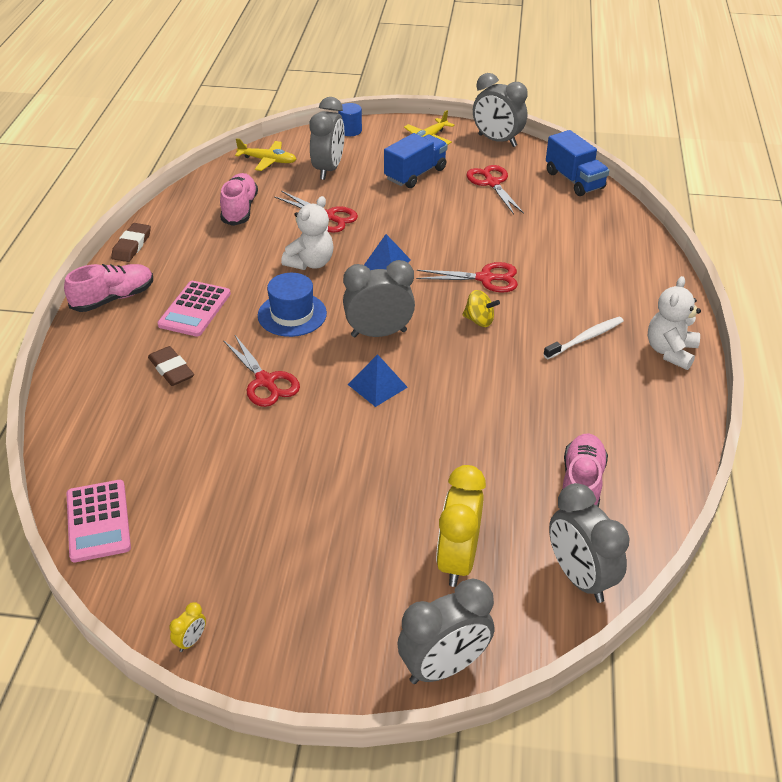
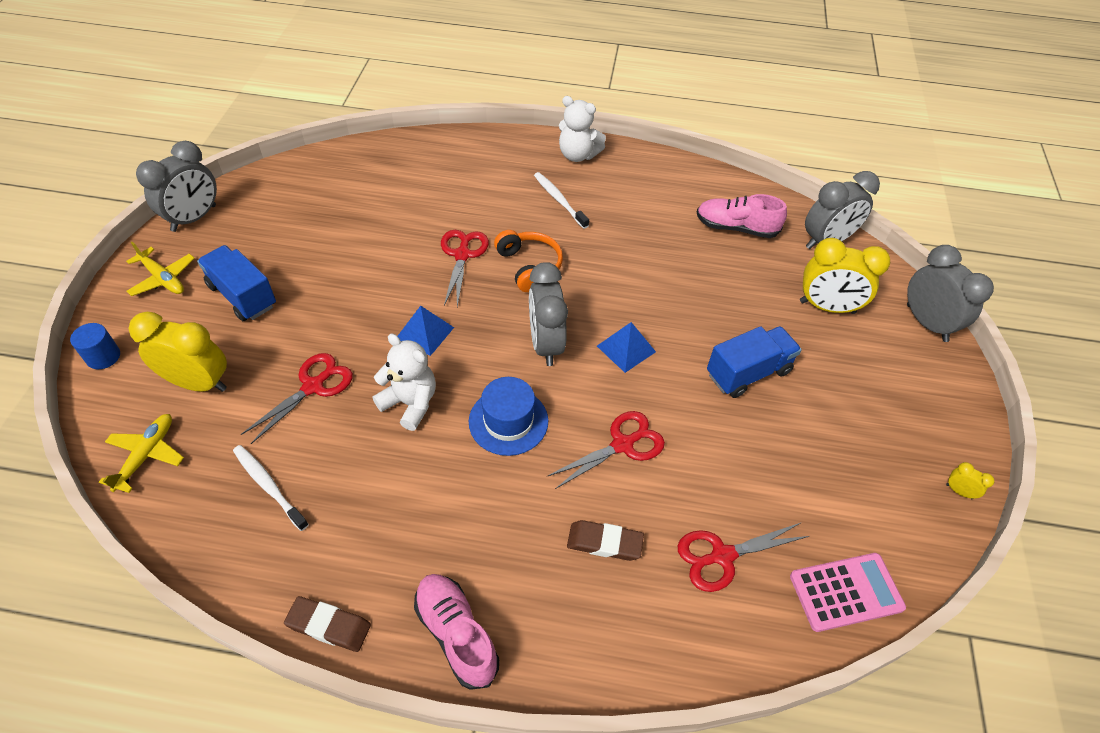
camera: 90 degrees left, 10 degrees up
brown eraser [148,346,194,386] -> brown eraser turned 45 degrees clockwise [567,520,644,561]
pink calculator [157,281,231,337] -> none
pink shoe [220,173,258,226] -> white toothbrush [233,445,309,531]
grey clock [309,97,345,180] -> yellow clock [128,312,227,392]
yellow spinning top [462,290,500,327] -> orange headphones [494,230,563,292]
red scissors [467,165,524,214] -> red scissors moved to [678,522,810,592]
blue truck [546,130,609,196] -> blue truck moved to [707,326,802,398]

